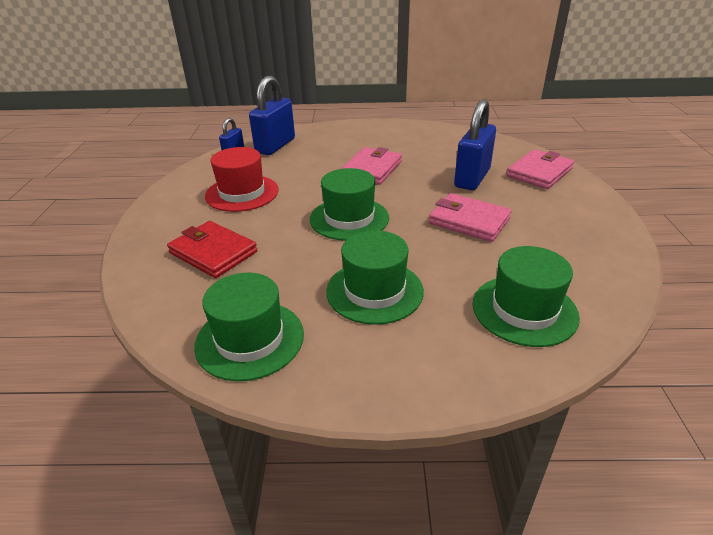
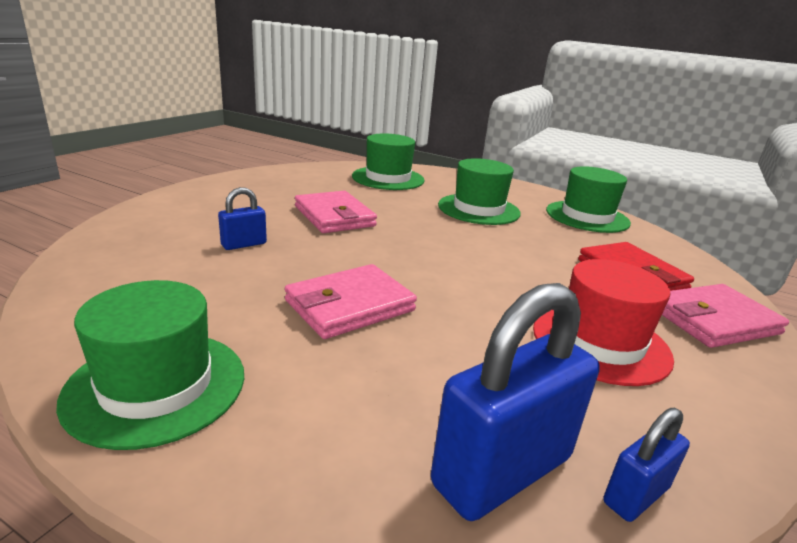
camera: 155 degrees left, 10 degrees down
green hat [310,168,389,241] -> green hat moved to [56,280,244,450]
blue padlock [454,99,496,190] -> blue padlock [218,187,267,250], size x0.51
pink wallet [506,149,574,189] -> pink wallet moved to [662,284,789,348]

